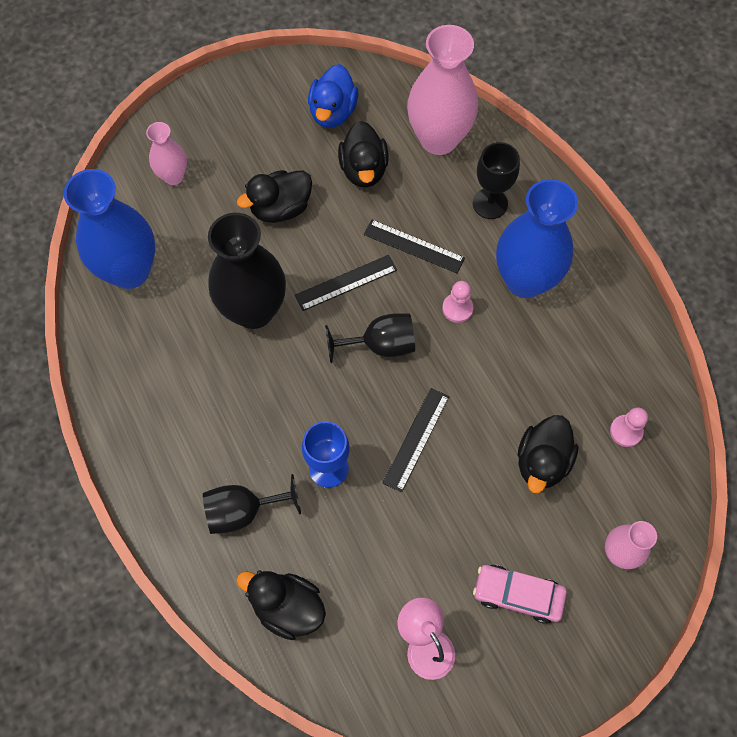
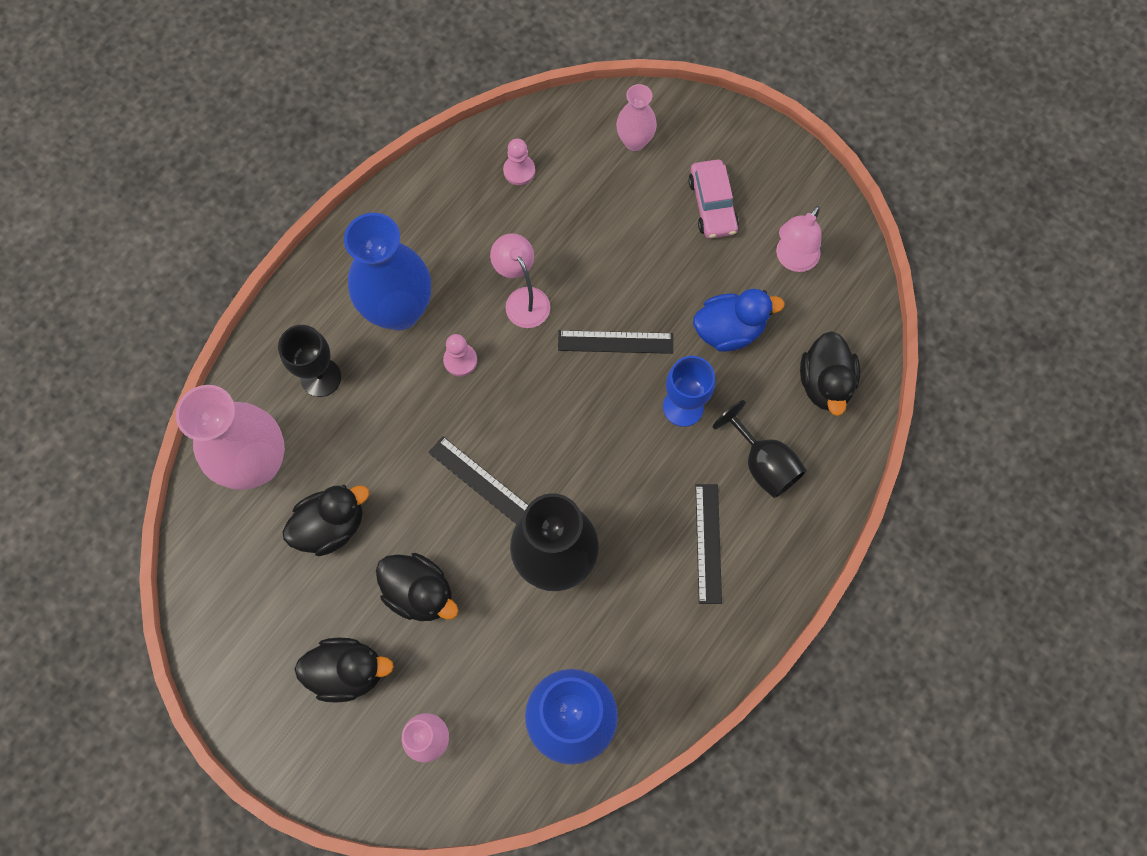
camera: 115 degrees left, 5 degrees up
blue duck [308,64,358,128] -> blue duck moved to [693,289,785,352]
black goblet [325,313,415,363] -> none
black ruler [364,220,465,273] -> black ruler moved to [695,484,722,604]
black duck [518,415,578,493] -> black duck moved to [294,638,394,703]
none -> pink lamp [490,233,550,328]

